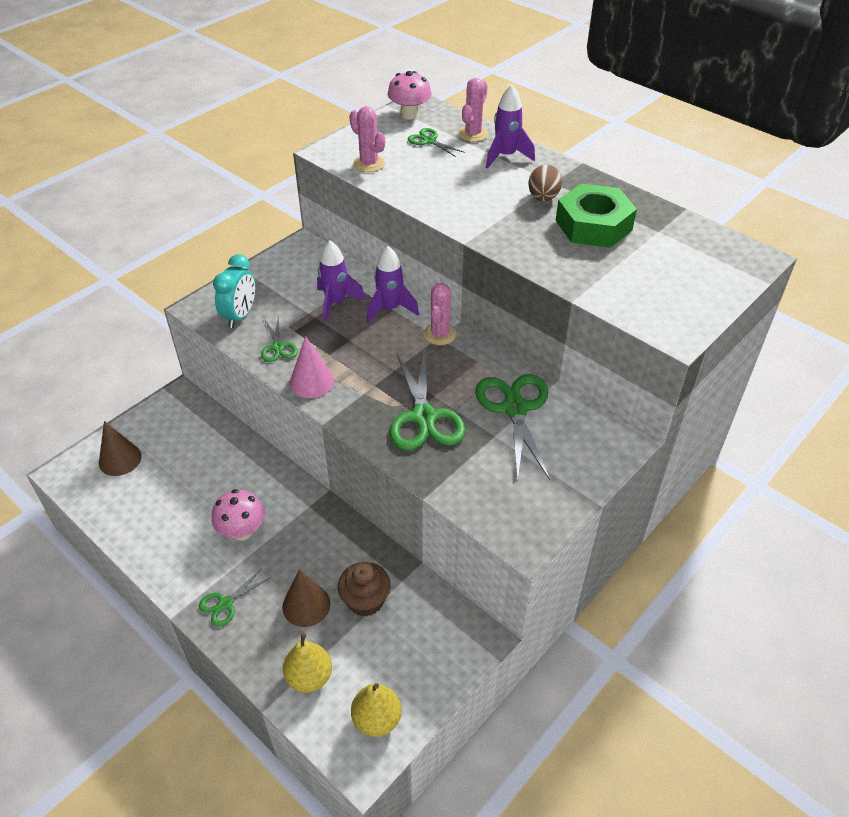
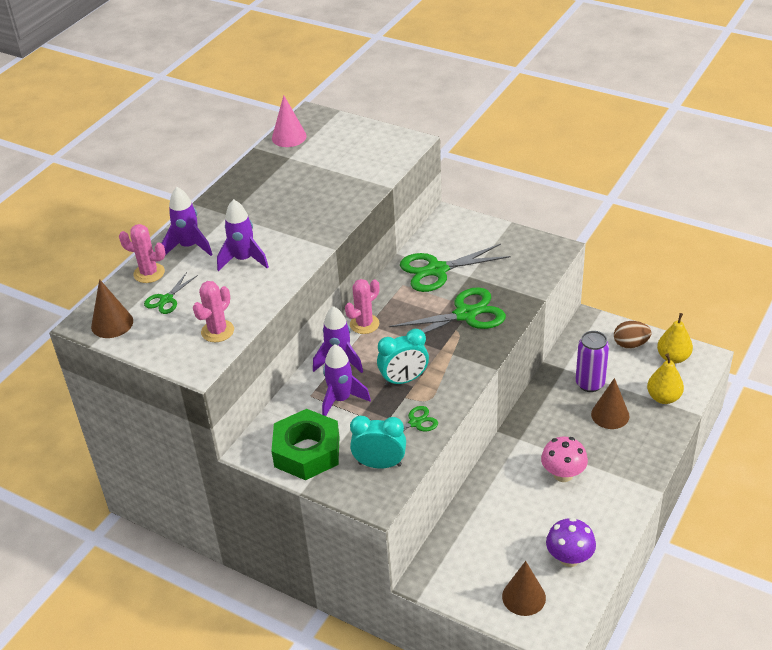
camera: 100 degrees left, 5 degrees down
green scissors [199,568,272,627] -> none
pink cone [290,336,334,398] -> pink cone moved to [272,95,307,147]
brown cupcake [338,562,391,616] -> purple can [576,331,609,392]
pink mushroom [387,71,432,120] -> brown cone [91,279,133,338]
pink cactus [424,283,457,345] -> pink cactus turned 45 degrees counterclockwise [345,279,379,334]
brown egg [528,165,562,202] -> brown egg moved to [614,321,651,349]
green nut [556,184,637,248] -> green nut moved to [271,409,339,480]
none -> purple rocket [217,199,269,271]
none -> turquoise clock [377,329,429,386]
none -> purple mushroom [546,518,596,567]

